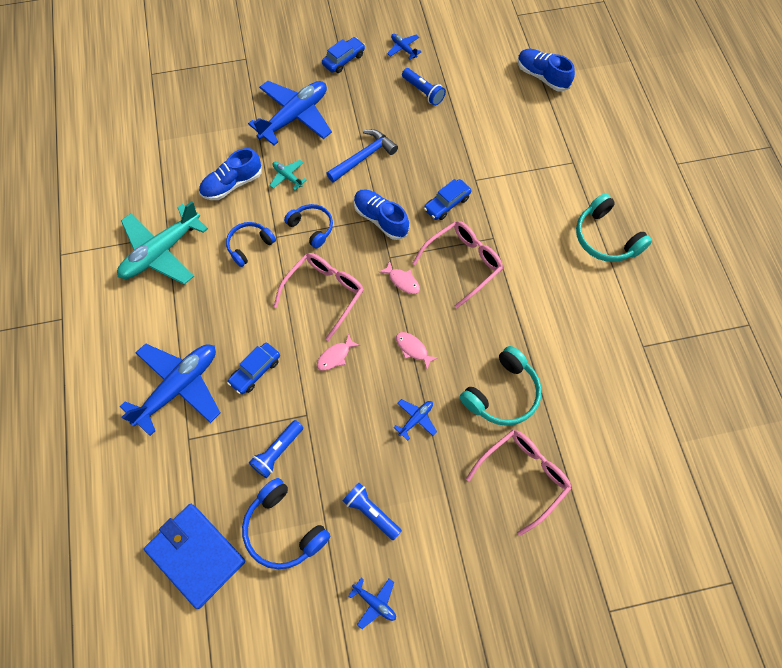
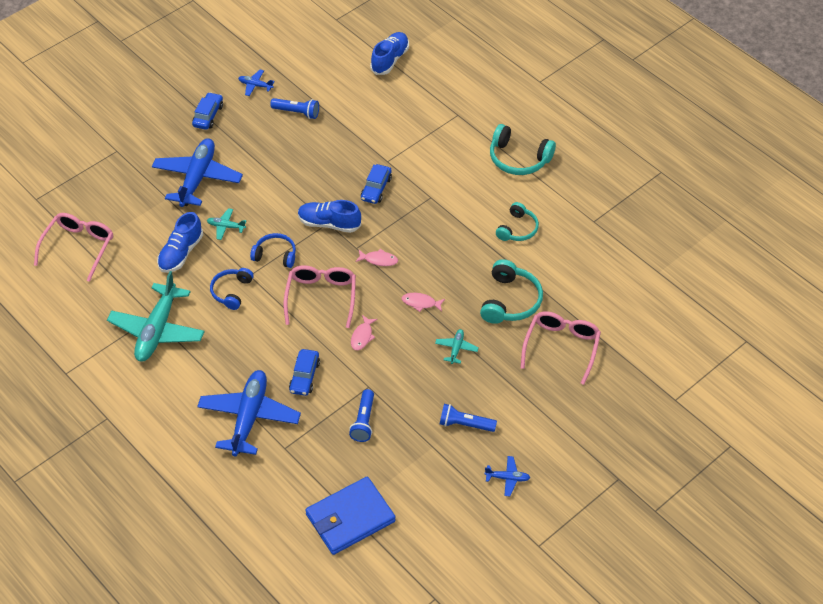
camera: 30 degrees left, 15 degrees down
blue wallet [144,504,245,609] -> blue wallet turned 45 degrees counterclockwise [305,477,396,555]
blue headphones [242,478,330,569] -> none
blue hammer [326,129,398,183] -> none
blue plane [394,399,437,441] -> turquoise plane [435,329,479,364]
pink glasses [412,221,503,309] -> pink glasses moved to [34,213,113,282]
blue shoe [518,49,575,92] -> blue shoe turned 105 degrees clockwise [370,32,409,75]
none -> turquoise headphones [496,202,539,241]

